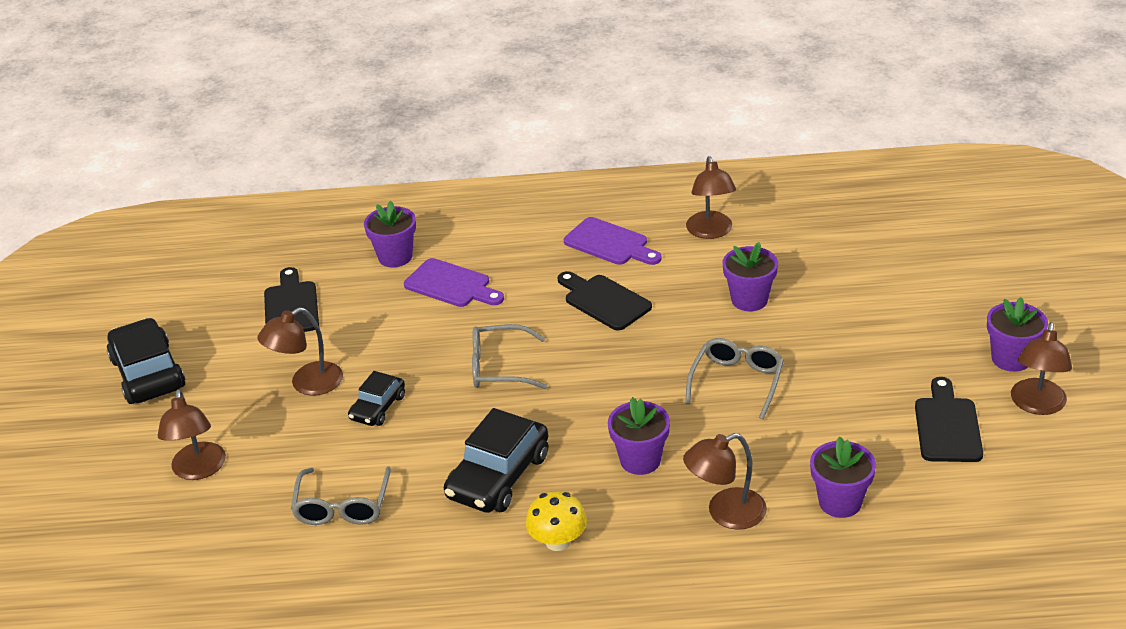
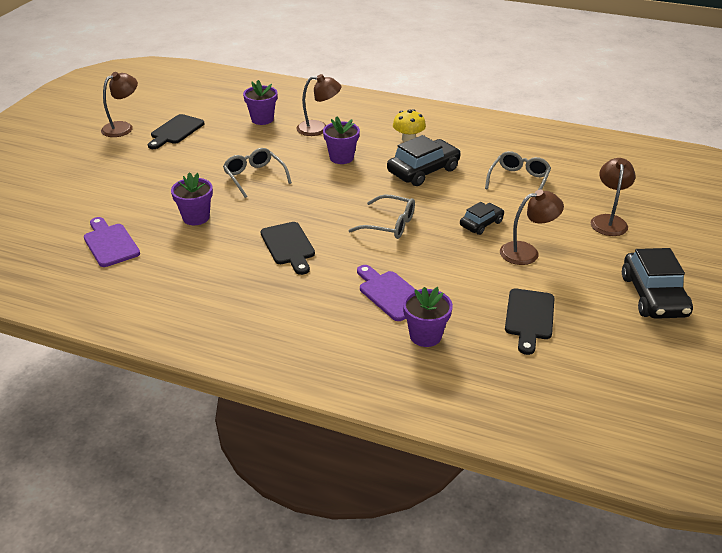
camera: 160 degrees left, 0 degrees up
purple cutting board [564,217,661,265] -> purple cutting board moved to [84,217,140,267]
grey glasses [685,338,784,419] -> grey glasses turned 105 degrees clockwise [223,148,292,198]
brown lamp [686,156,736,239] -> none
purple flower pot [987,297,1048,372] -> none

